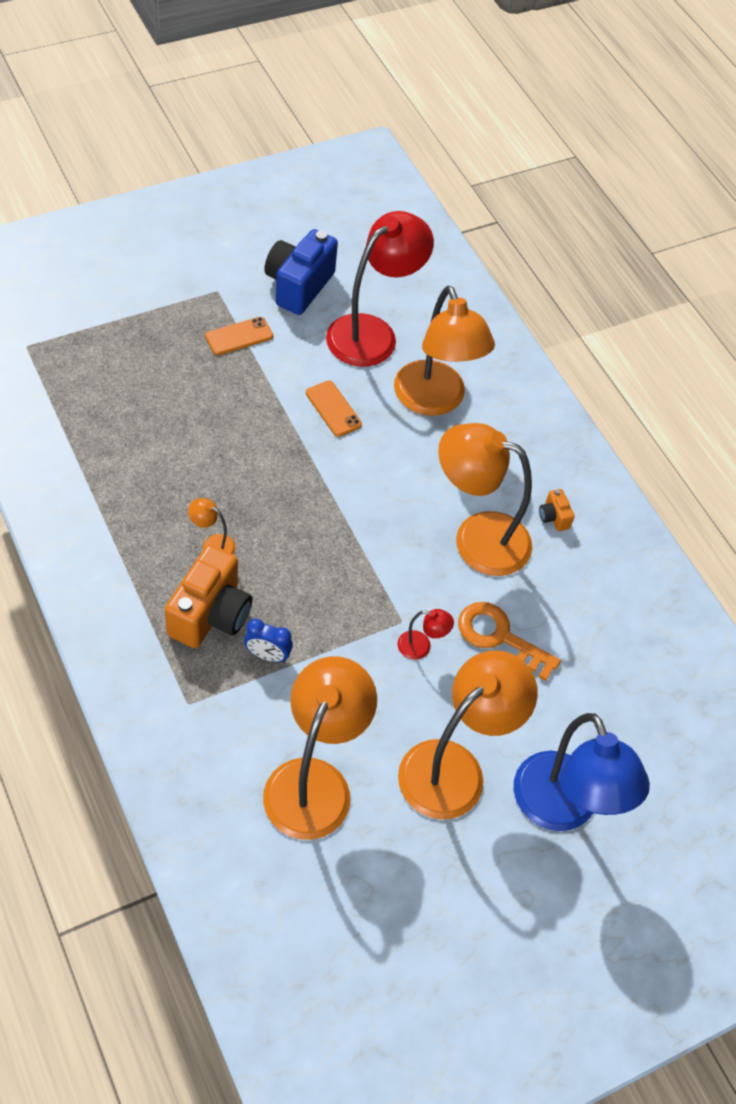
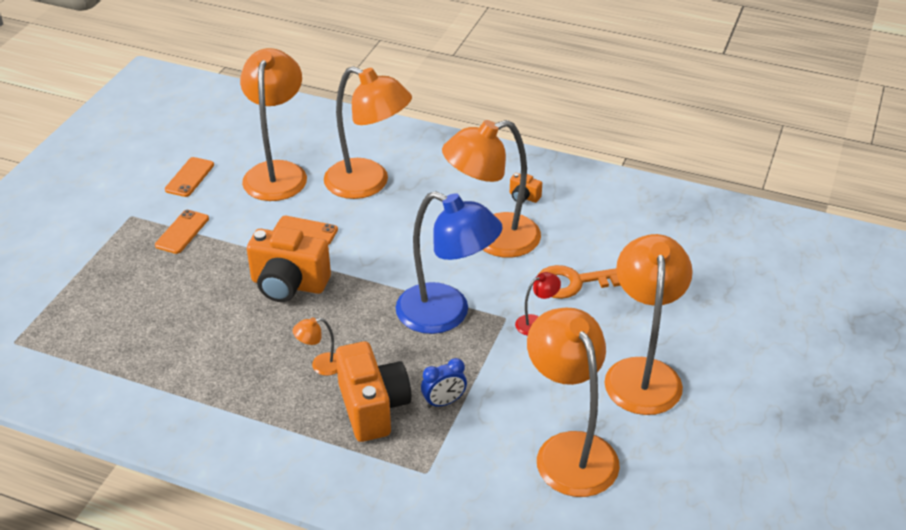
camera: 35 degrees left, 15 degrees down
blue camera [264,229,338,315] -> orange phone [165,157,214,197]
red lamp [326,211,434,367] -> orange lamp [240,48,307,201]
blue lamp [514,713,650,831] -> blue lamp moved to [395,191,503,334]
none -> orange camera [247,227,331,302]

